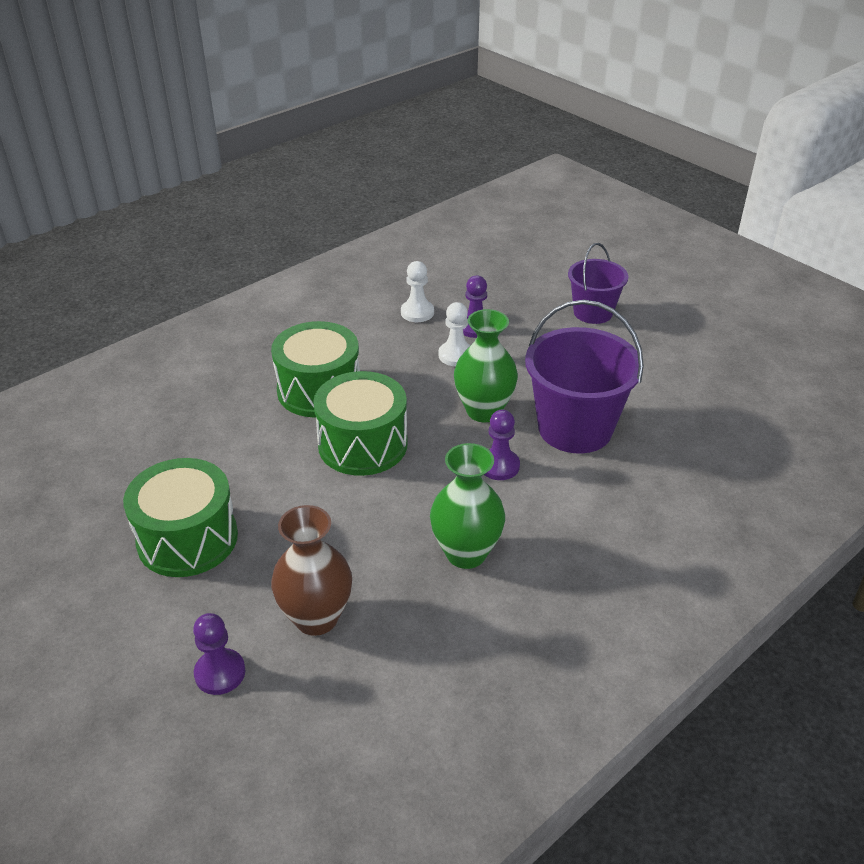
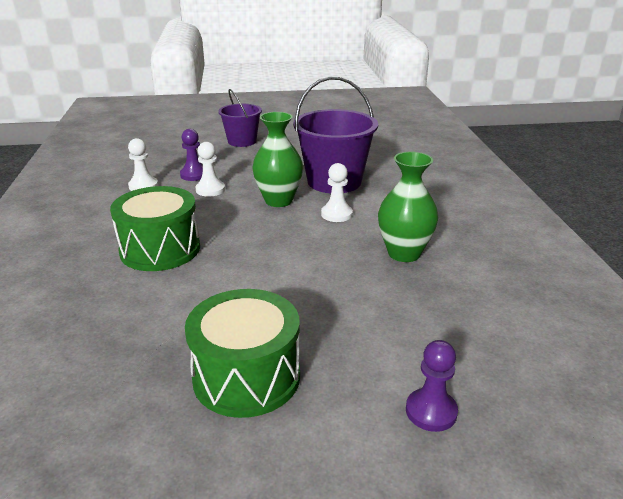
camera: 55 degrees left, 10 degrees down
brown vase [271,505,352,636] -> none
green drum [313,371,408,476] -> none
purple pawn [484,410,520,480] -> white pawn [321,163,353,222]

